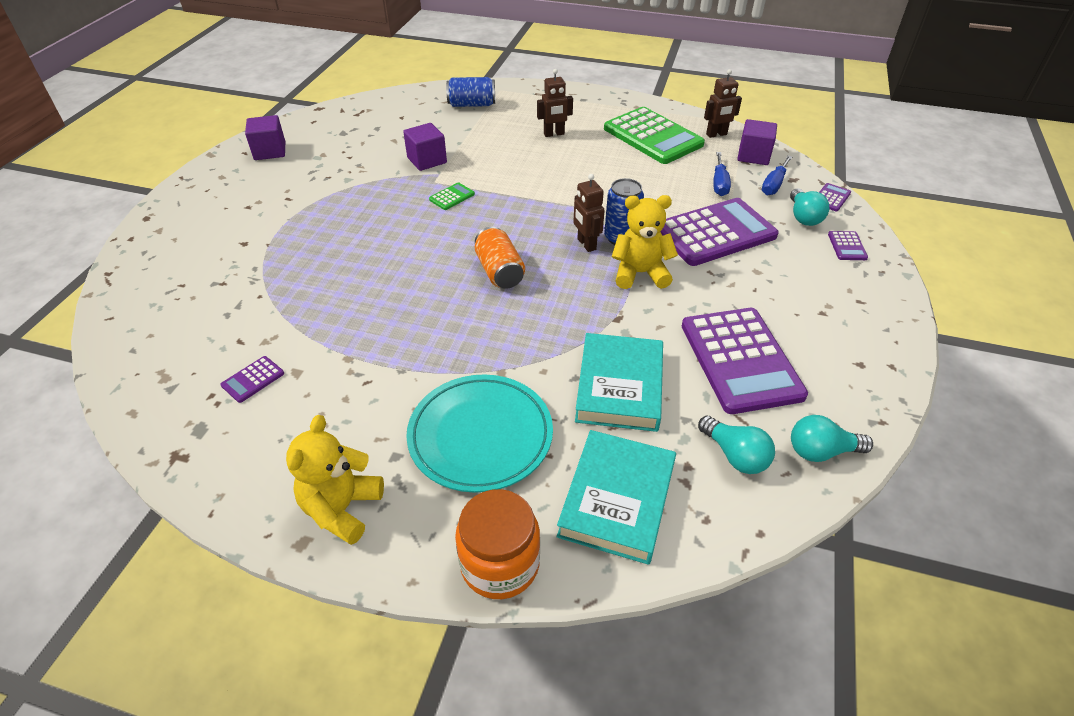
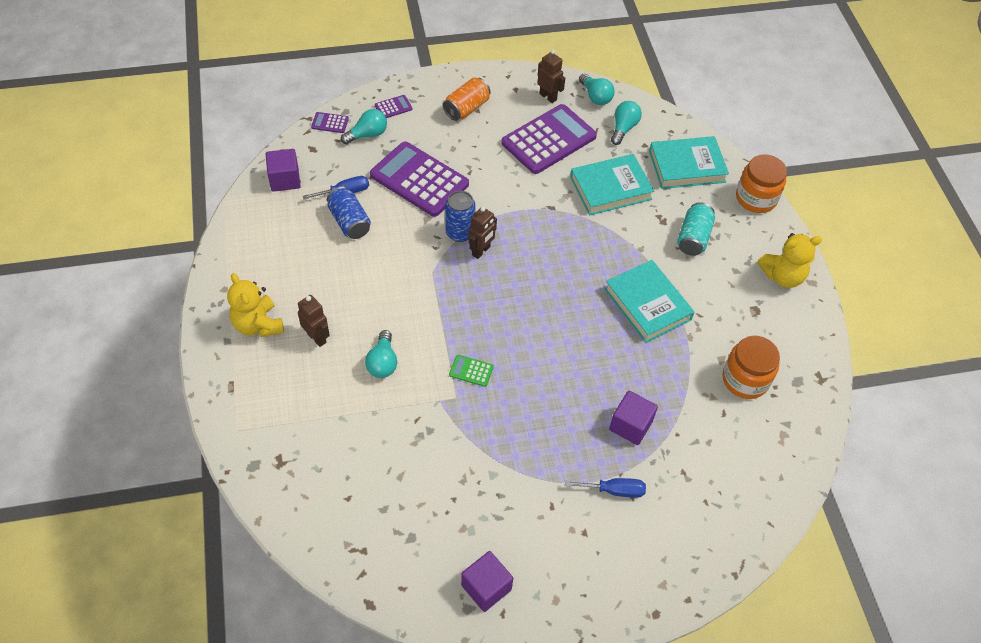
camera: 120 degrees left, 10 degrees up
purple calculator [221,356,284,403] -> orange jar [723,336,780,399]
purple cube [403,123,447,171] -> purple cube moved to [609,391,658,445]
turquoise plate [406,375,553,493] -> turquoise can [677,202,715,256]
blue can [446,77,495,107] -> blue can moved to [327,187,371,239]
orange can [475,227,525,289] -> orange can moved to [443,77,490,121]
green calculator [604,107,705,164] -> none
yellow teddy bear [612,195,678,289] -> yellow teddy bear moved to [227,273,284,337]
brown robot [704,69,742,138] -> brown robot moved to [537,50,565,103]
blue screwdriver [762,156,792,195] -> blue screwdriver moved to [565,478,646,498]
none -> turquoise light bulb [365,330,397,378]
none -> turquoise book [605,260,695,343]

